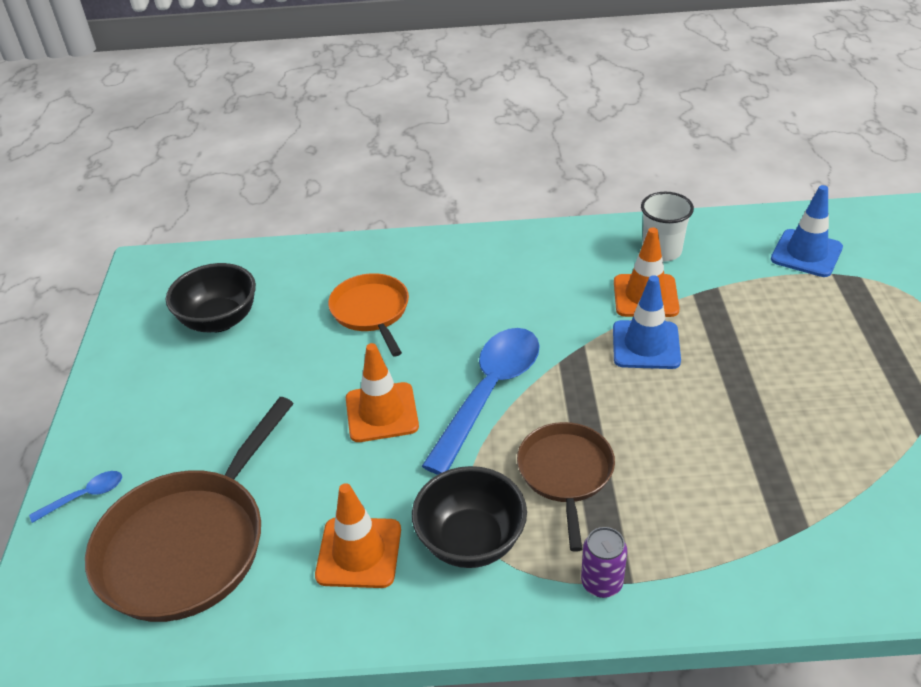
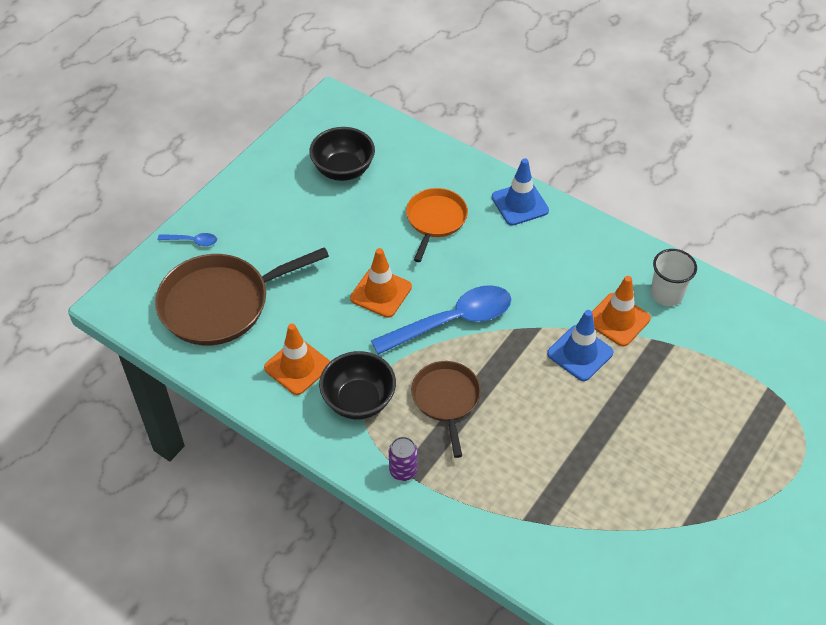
camera: 35 degrees right, 10 degrees up
brown pan [517,422,615,552] -> brown pan turned 45 degrees counterclockwise [411,361,481,458]
blue traffic cone [771,185,843,277] -> blue traffic cone moved to [492,158,549,226]

